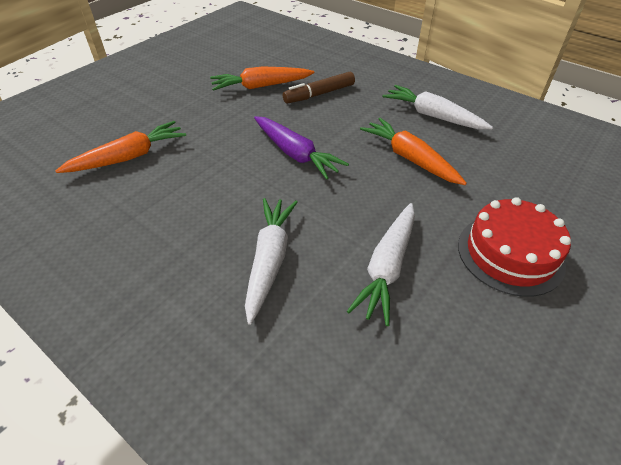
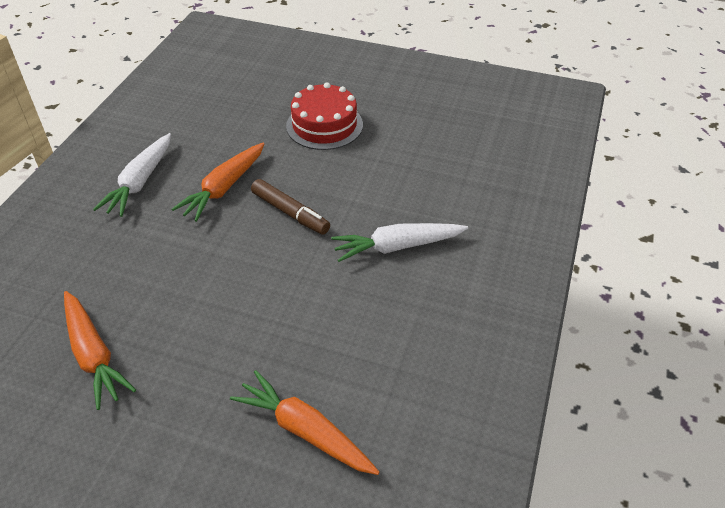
camera: 110 degrees left, 0 degrees up
purple carrot [254,116,349,179] -> none
brown marker [283,72,355,104] -> brown marker moved to [251,179,330,235]
white carrot [347,203,415,326] -> none

